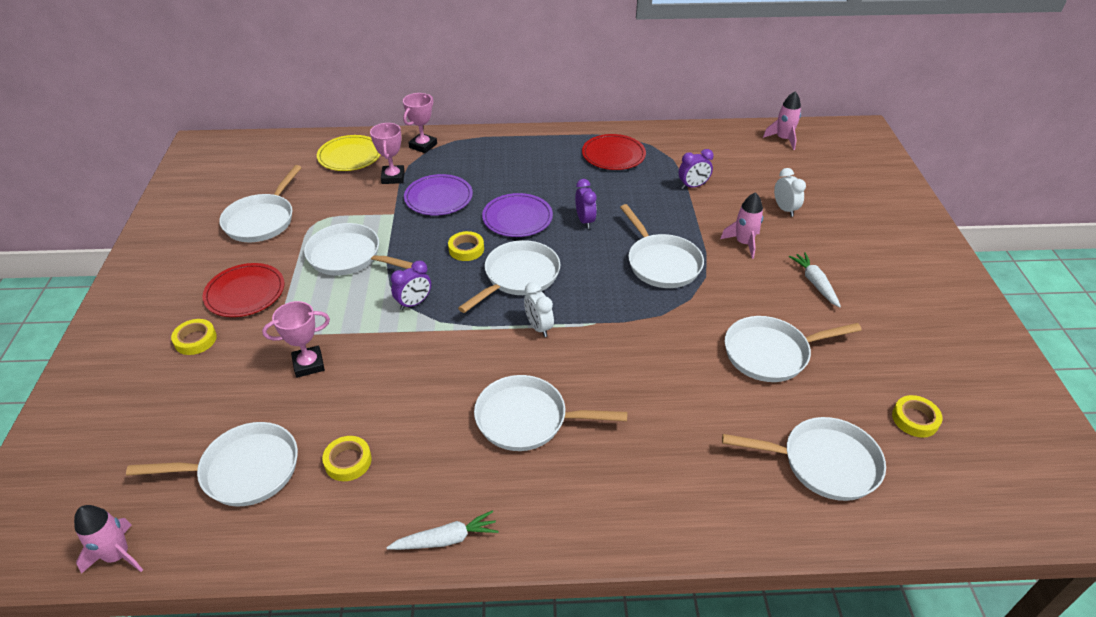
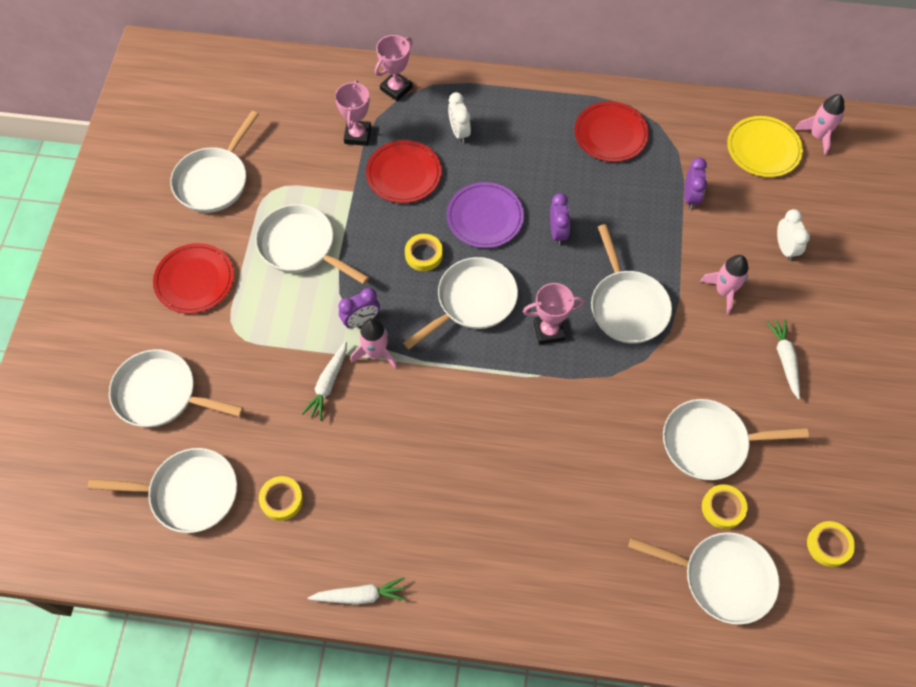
camera: 10 degrees right, 20 degrees up
pink rocket [74,505,143,574] -> pink rocket moved to [351,319,397,369]
yellow tape [171,319,217,355] -> yellow tape moved to [702,484,747,529]
pink trophy [262,301,330,378] -> pink trophy moved to [523,283,584,345]
yellow plate [317,135,380,171] -> yellow plate moved to [727,116,803,177]
purple plate [404,174,473,216] -> red plate [366,140,442,203]
white pan [474,375,628,451] -> white pan moved to [109,349,244,427]
white clock [524,282,554,337] -> white clock moved to [448,92,471,143]
purple clock [679,149,713,189] -> purple clock turned 75 degrees counterclockwise [684,158,707,209]
none -> white carrot [302,341,347,421]

